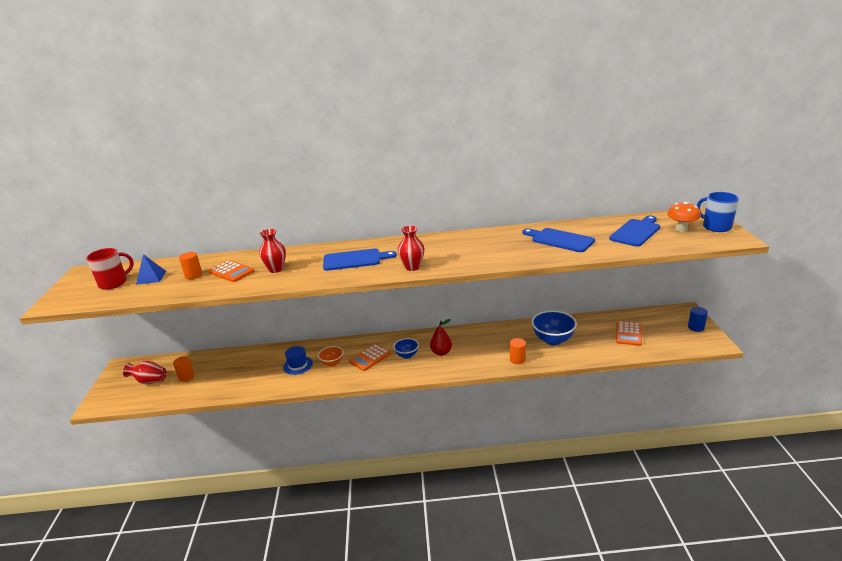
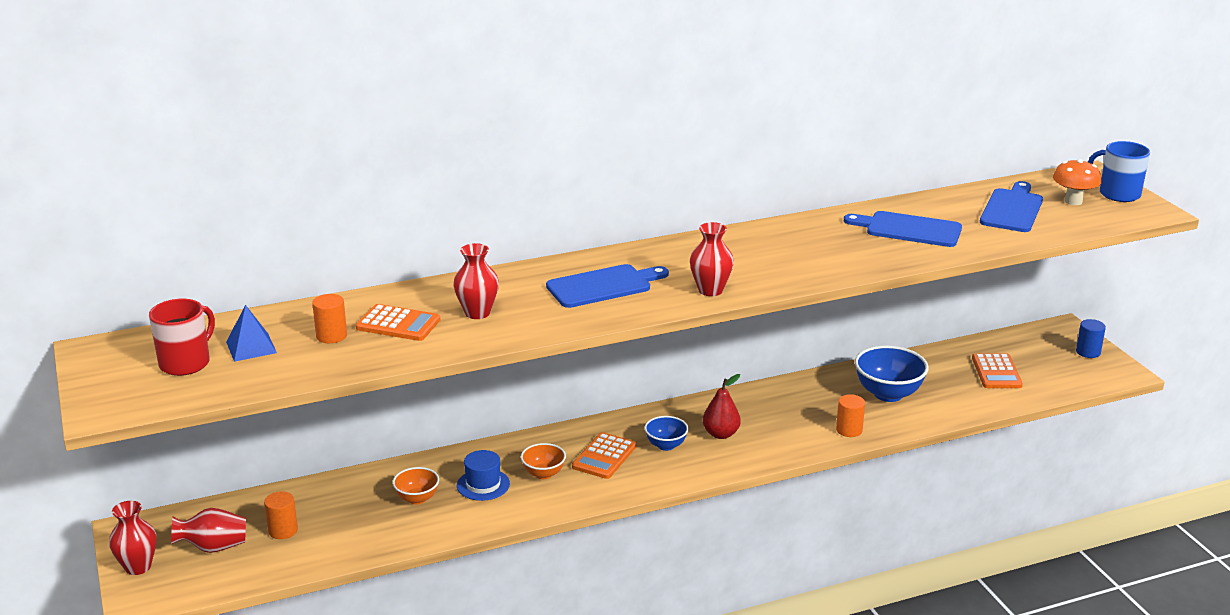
camera: 20 degrees left, 0 degrees up
none -> red vase [109,501,157,575]
none -> orange bowl [393,467,439,505]

